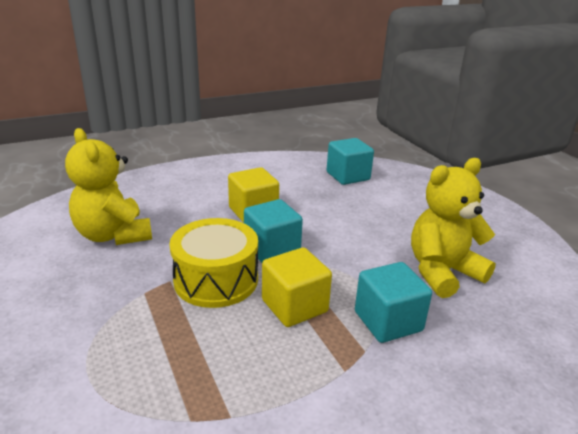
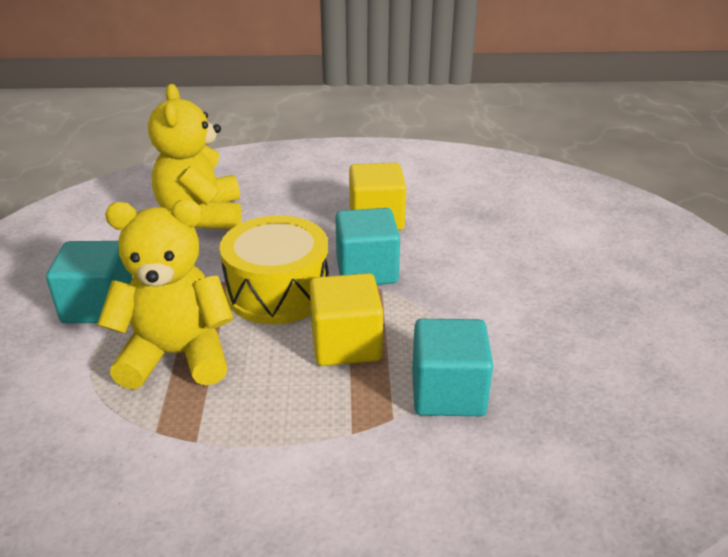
camera: 25 degrees right, 5 degrees up
turquoise cube [327,138,374,185] -> turquoise cube moved to [46,241,133,323]
yellow teddy bear [411,158,496,298] -> yellow teddy bear moved to [97,199,234,390]

